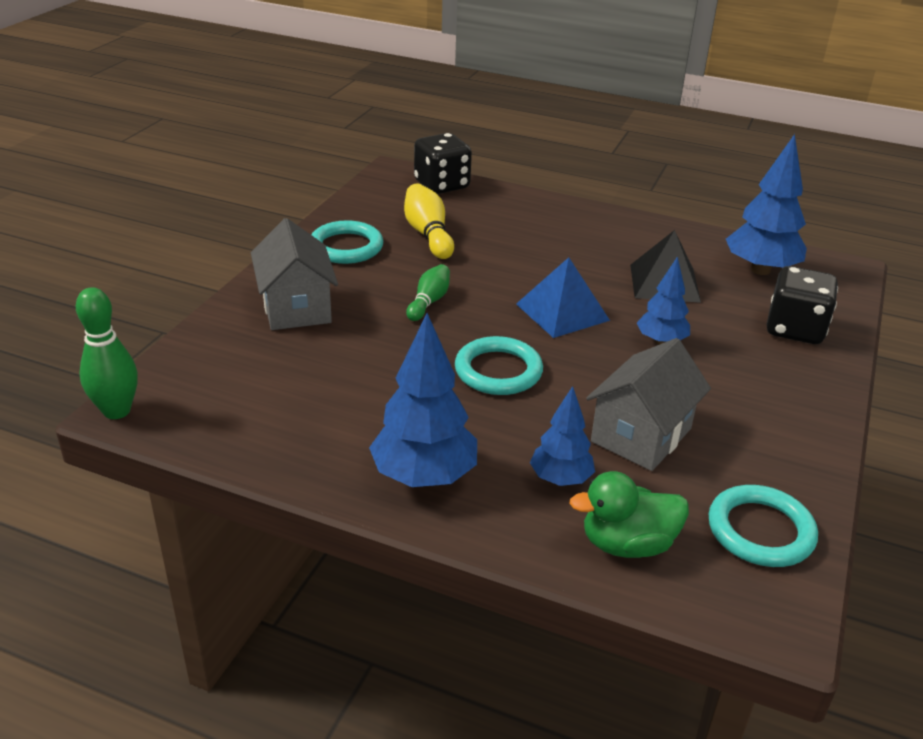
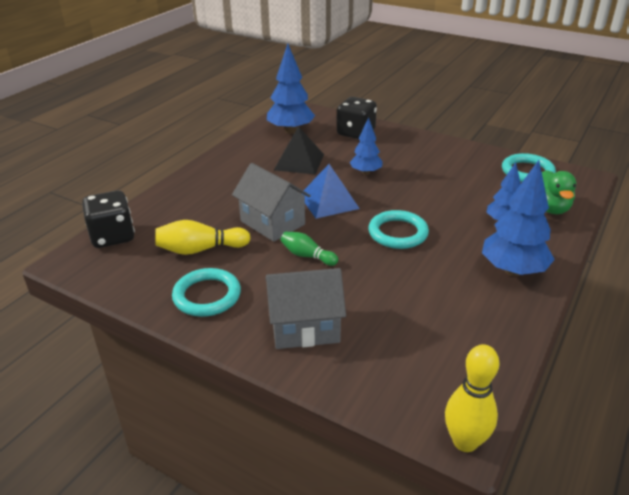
camera: 80 degrees left, 0 degrees up
green bowling pin [76,287,138,419] -> yellow bowling pin [445,344,500,452]
grey house [586,338,711,471] -> grey house moved to [232,163,311,242]

